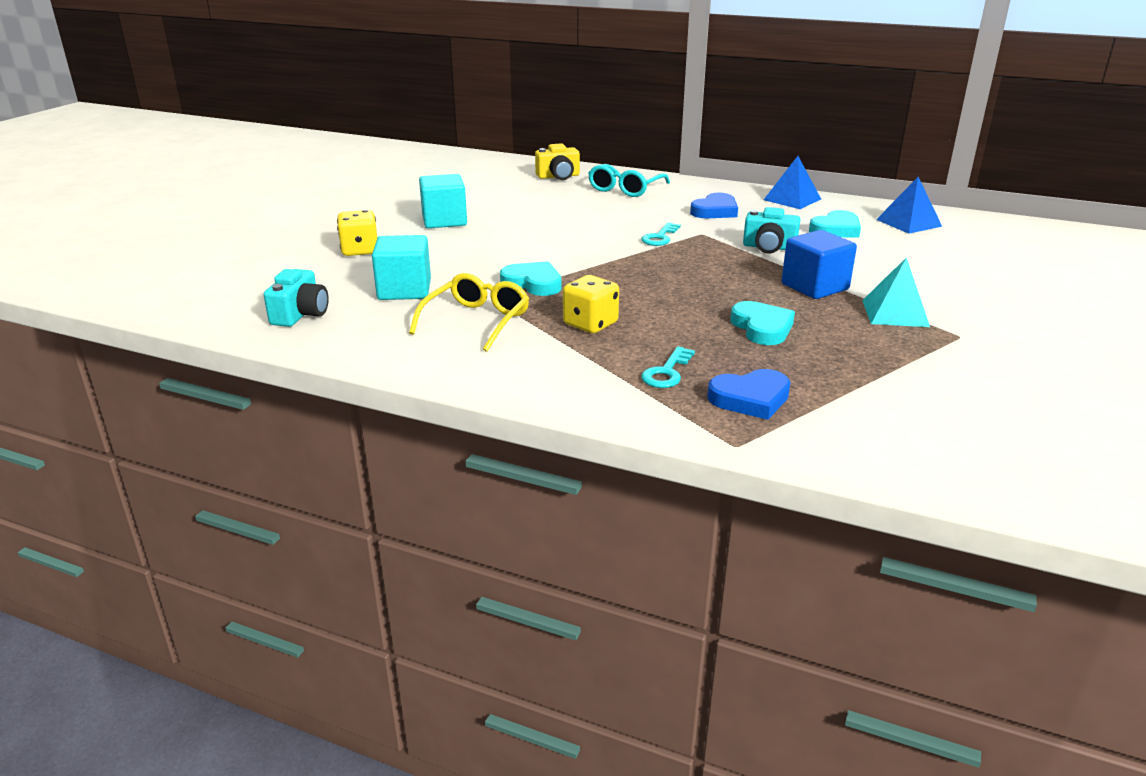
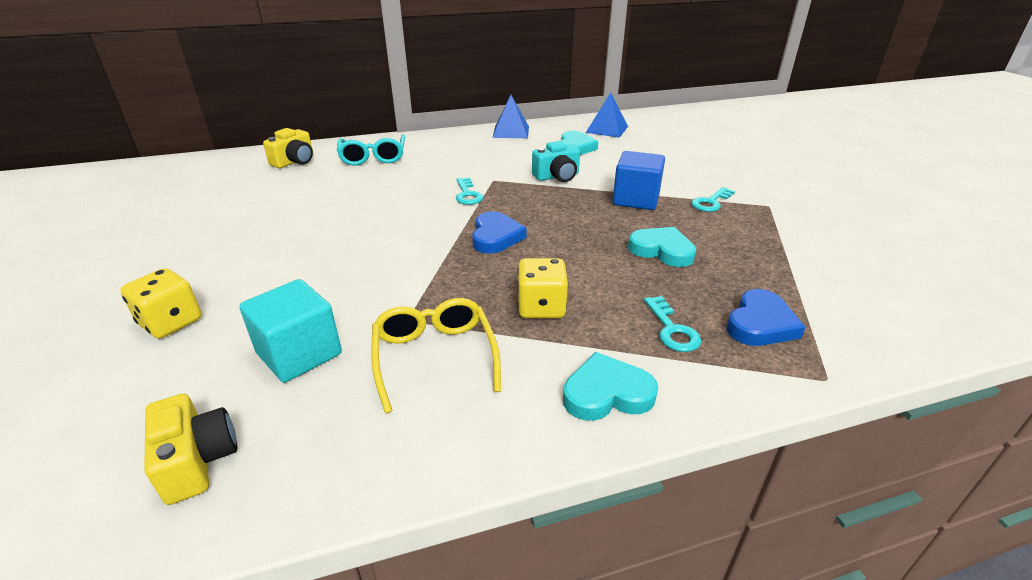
camera: 40 degrees left, 5 degrees up
turquoise camera [264,269,329,327] -> yellow camera [144,393,237,505]
turquoise cube [419,174,467,228] -> none
turquoise heart [500,261,561,296] -> turquoise heart moved to [563,352,658,421]
blue heart [690,193,738,218] -> blue heart moved to [472,211,527,254]
turquoise pyramid [862,257,930,327] -> turquoise key [691,187,735,212]

